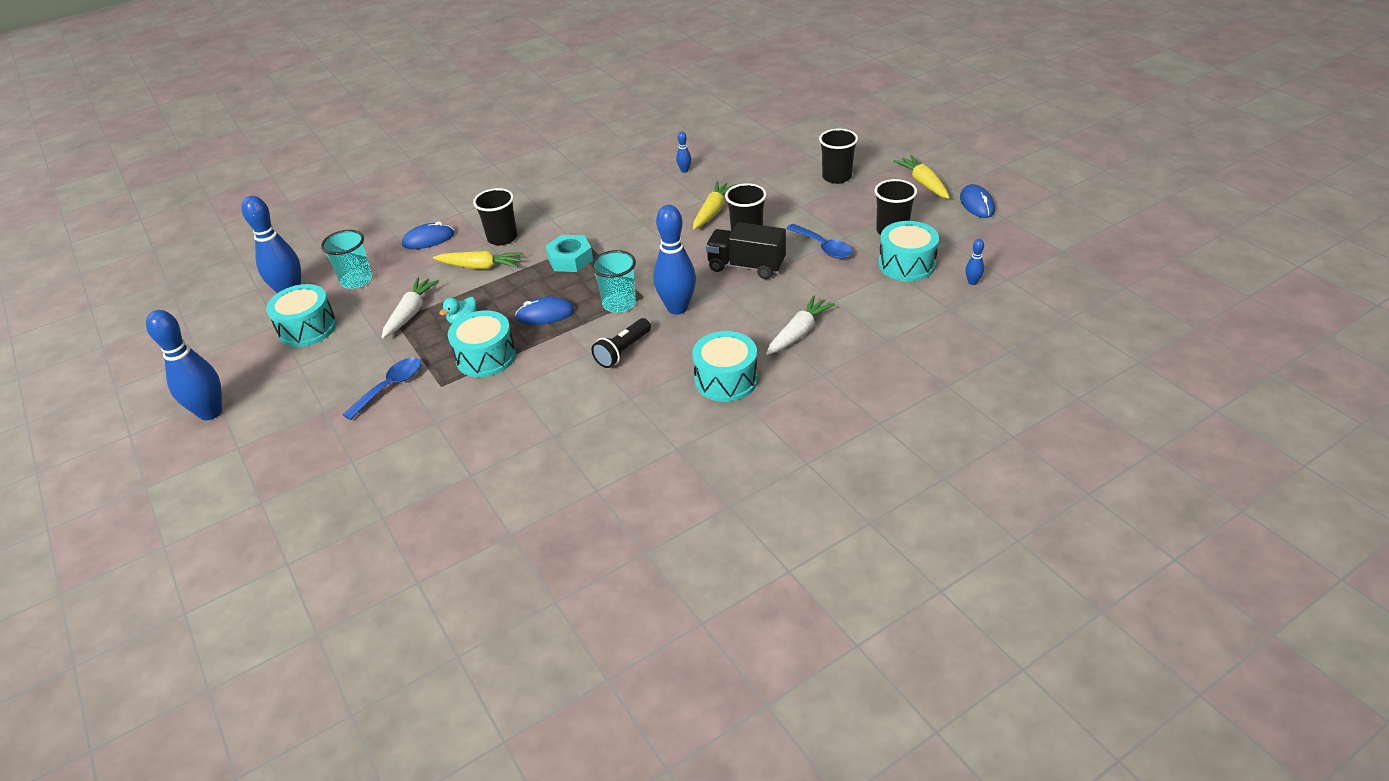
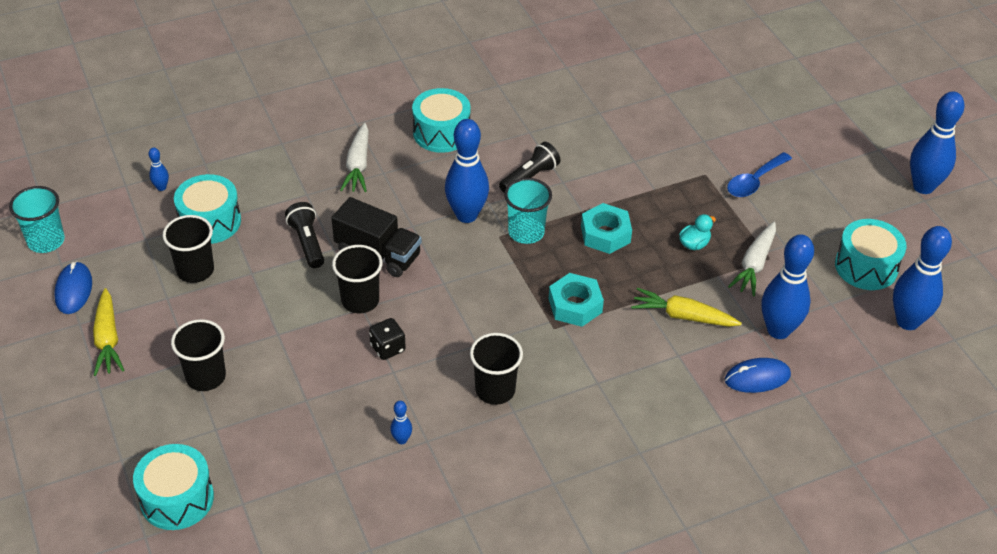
camera: 175 degrees left, 5 degrees up
turquoise cup [321,230,372,289] -> turquoise cup moved to [9,186,65,253]
turquoise drum [448,310,516,377] -> turquoise drum moved to [133,444,214,530]
black cup [473,188,517,245] -> black cup moved to [470,333,523,405]
blue mouse [515,297,575,325] -> turquoise nut [581,203,632,254]
yellow carrot [693,181,737,229] -> black dice [369,318,406,360]
white carrot [766,295,835,355] -> white carrot turned 45 degrees counterclockwise [340,123,369,192]
blue spoon [786,224,853,259] -> none
none -> black flashlight [285,202,324,268]
none -> blue bowling pin [762,234,814,339]

